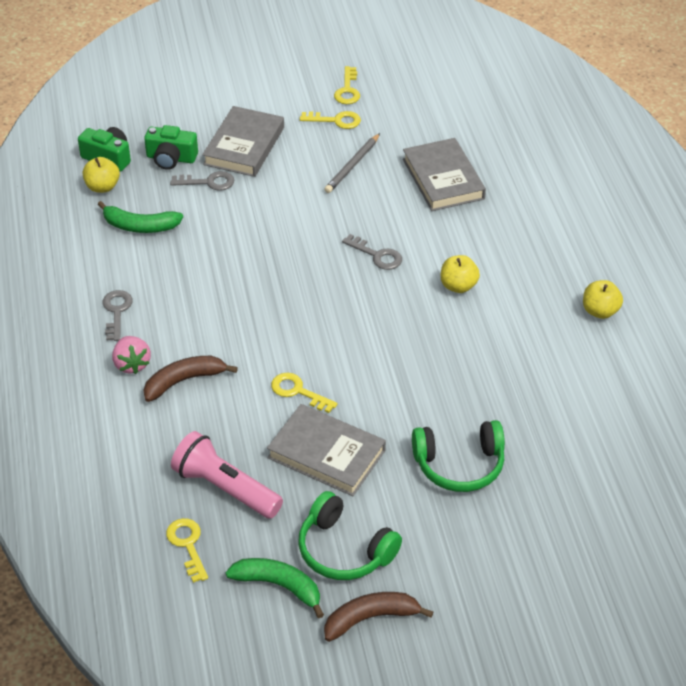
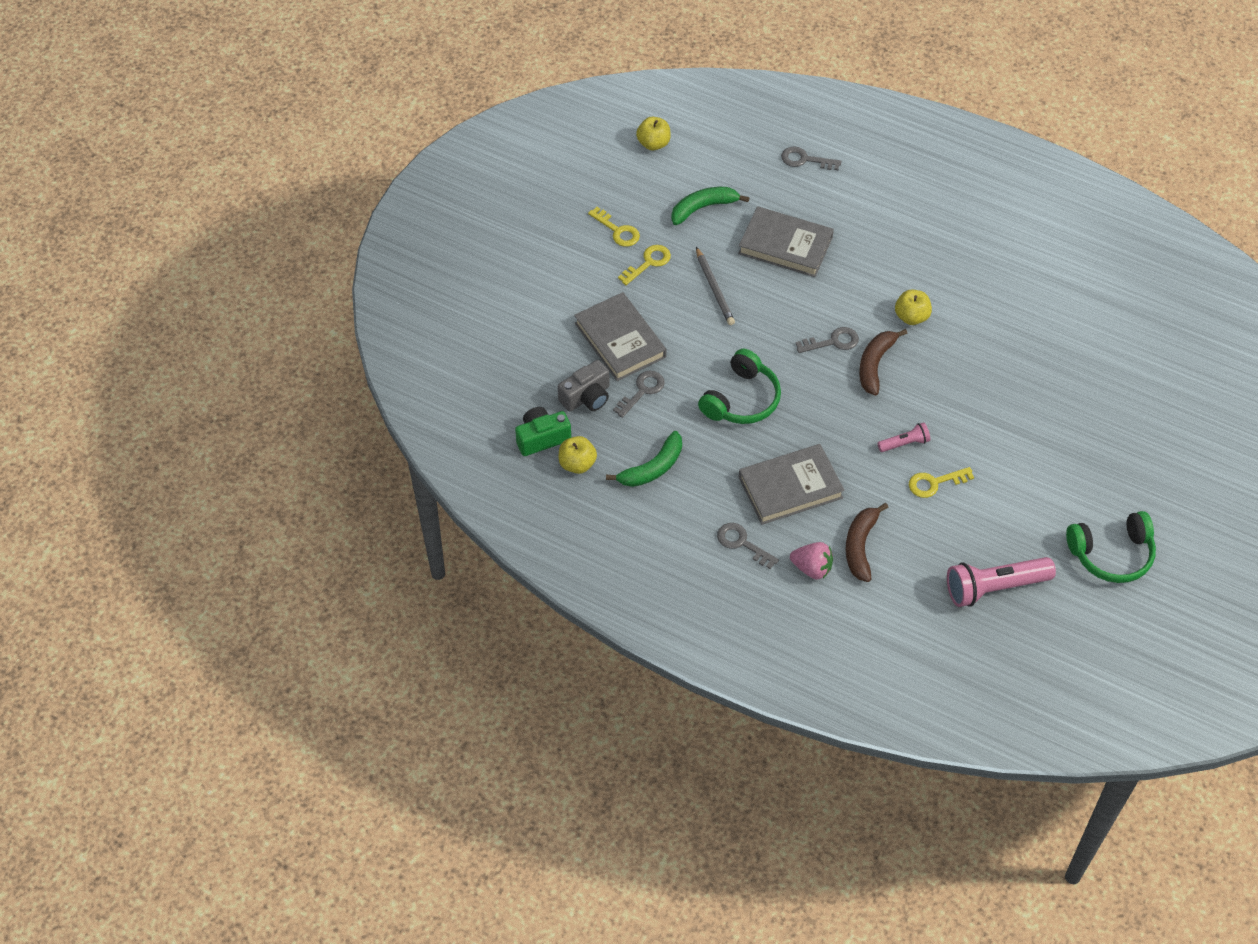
camera: 50 degrees left, 10 degrees up
green camera [144,125,198,170] -> grey camera [558,360,610,411]
yellow key [166,518,208,583] -> none
green banana [226,558,324,618] -> green banana moved to [671,187,749,225]
grey book [267,404,386,496] -> grey book moved to [739,444,845,525]
brown banana [324,592,433,642] -> brown banana moved to [859,329,908,396]
green headphones [412,420,505,492] -> green headphones moved to [698,349,781,424]
yellow apple [583,280,623,319] -> yellow apple moved to [636,117,671,150]
none -> grey key [781,147,841,170]
none -> pink flashlight [877,422,930,452]

